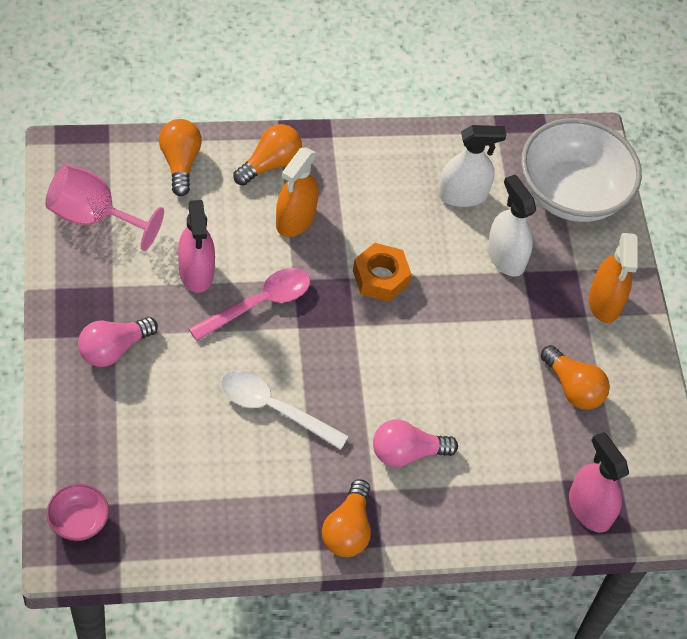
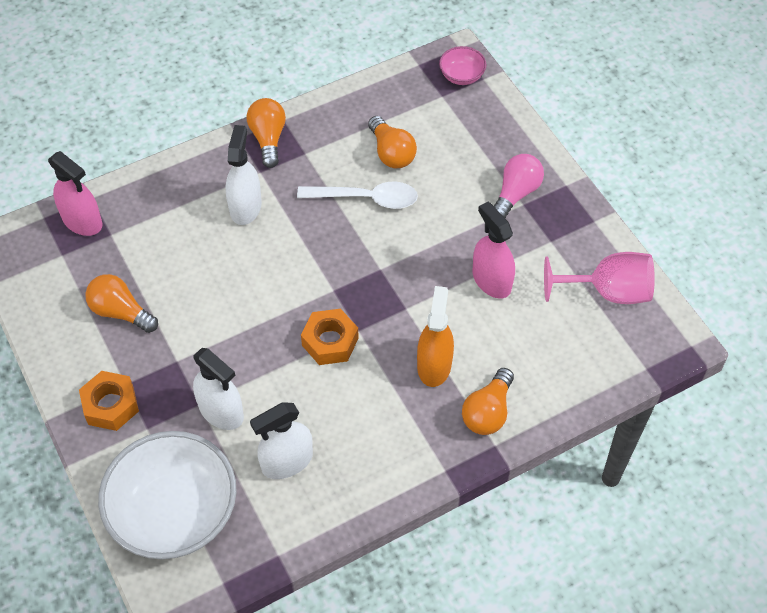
camera: 165 degrees right, 0 degrees up
orange light bulb [159,119,202,196] -> orange light bulb moved to [368,116,417,168]
pink spoon [188,268,310,341] -> none
pink light bulb [373,420,458,467] -> white spray bottle [226,125,262,225]
orange spray bottle [589,233,637,323] -> orange nut [79,371,139,431]

